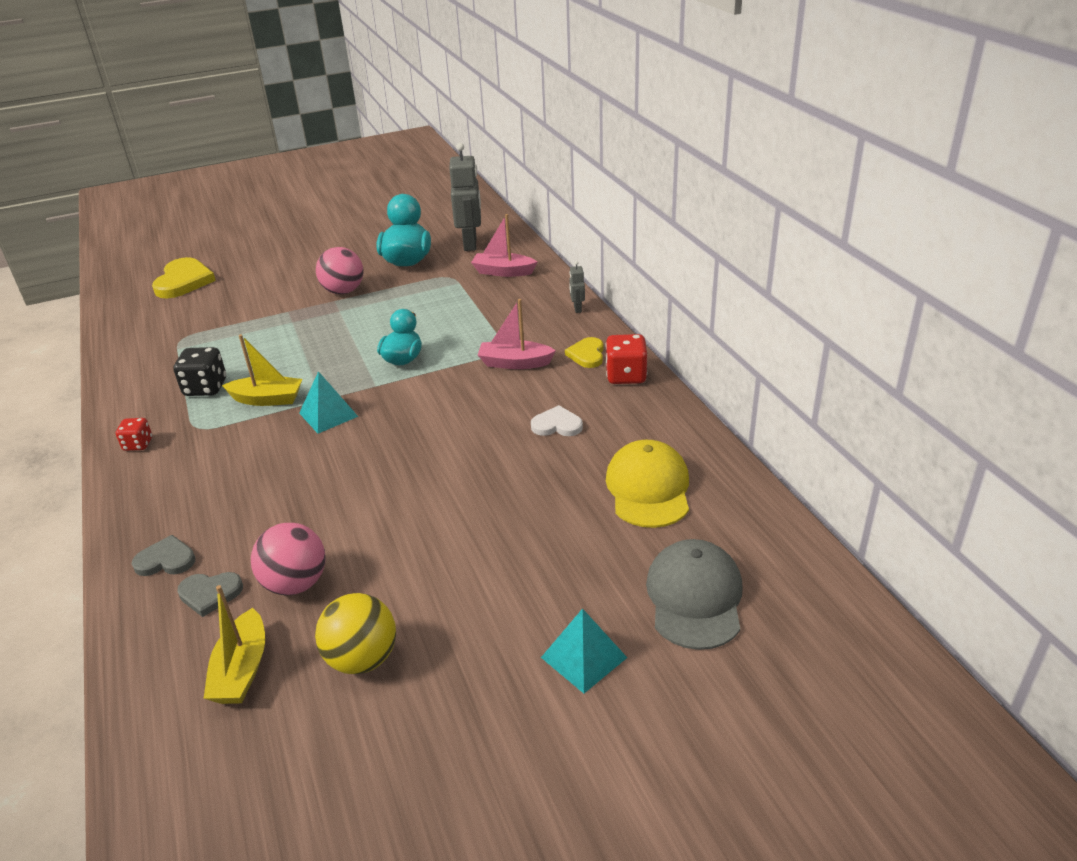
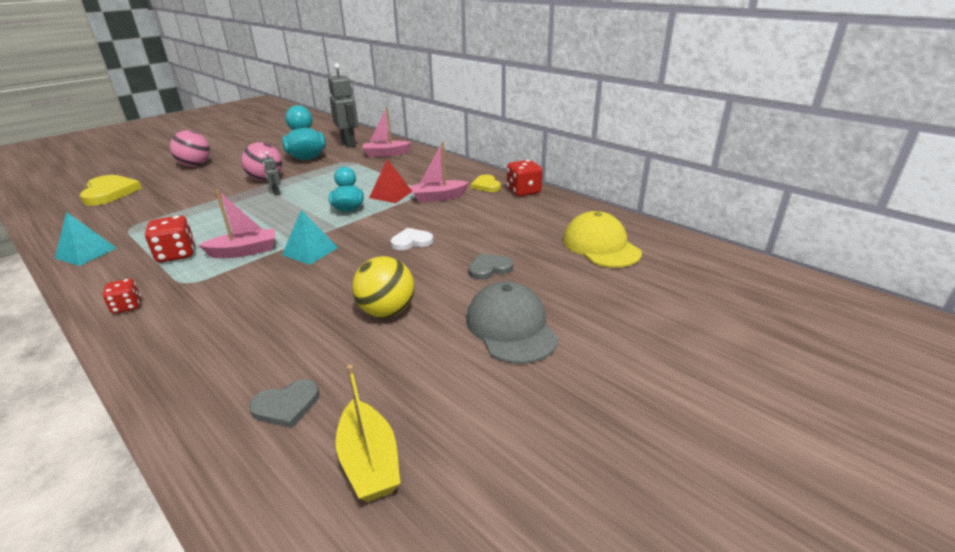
camera: 25 degrees left, 5 degrees down
grey heart [132,535,195,576] -> grey heart moved to [468,253,513,280]
black dice [173,347,226,396] -> red dice [145,215,195,263]
yellow boat [222,334,302,406] -> pink boat [199,190,275,258]
pink ball [251,523,325,595] -> pink ball moved to [170,130,210,167]
yellow ball [315,593,396,674] -> yellow ball moved to [352,256,414,318]
white heart [531,405,583,436] -> white heart moved to [391,228,433,250]
turquoise pyramid [541,608,627,693] -> turquoise pyramid moved to [55,212,116,266]
grey robot [569,261,585,313] -> grey robot moved to [263,151,281,196]
grey cap [646,539,743,650] -> grey cap moved to [466,281,558,364]
none -> red pyramid [369,159,412,203]

